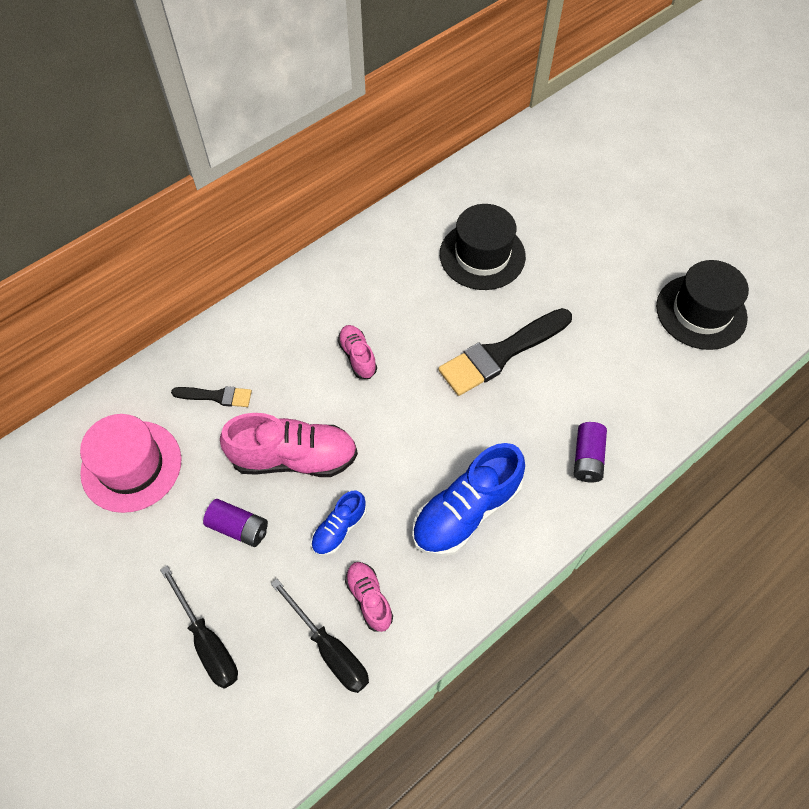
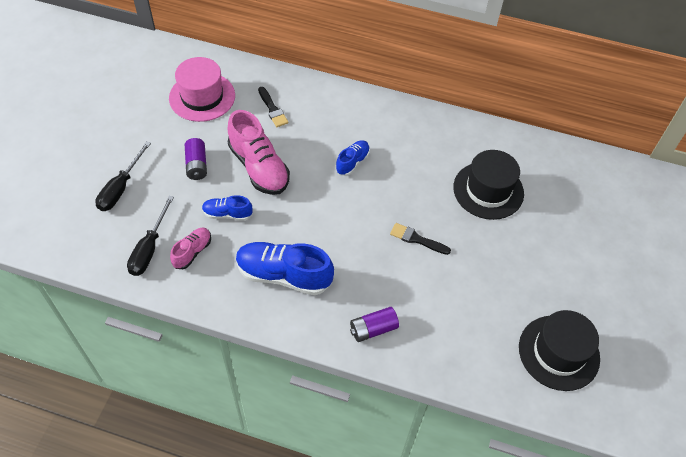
camera: 55 degrees right, 5 degrees down
pink shoe [338,325,377,379] -> blue shoe [336,140,370,176]
black brush [438,308,572,396] -> black brush [390,223,451,255], size x0.51

